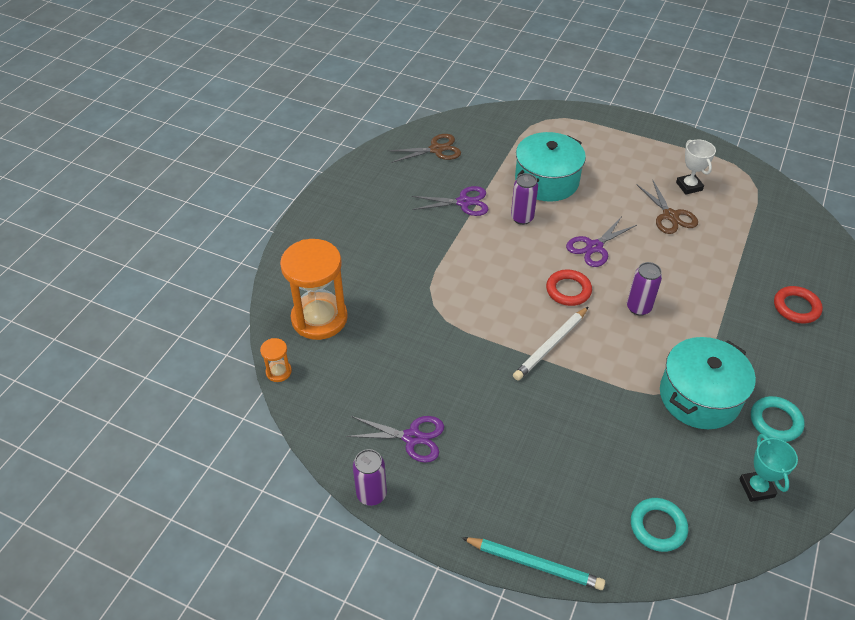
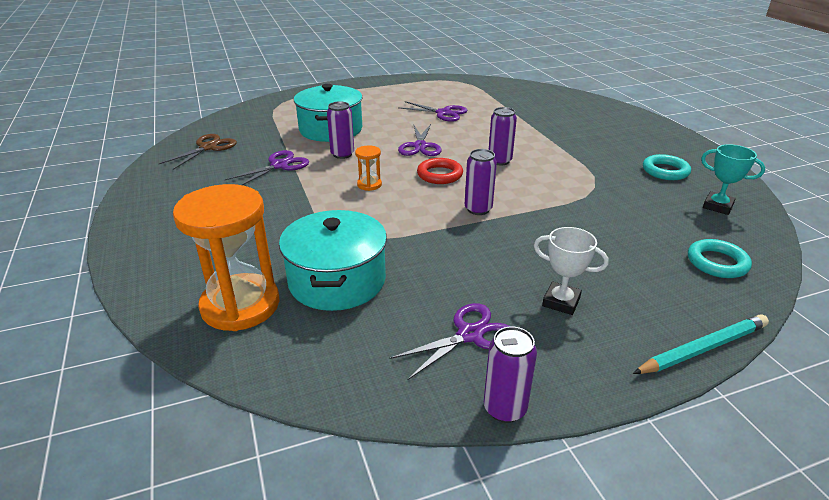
camera: 45 degrees left, 15 degrees down
orange hourglass [260,338,292,382] -> orange hourglass moved to [355,145,382,191]
white pencil [513,307,588,381] -> purple can [465,149,497,215]
brown scissors [636,179,698,234] -> purple scissors [398,101,468,122]
turquoise pot [660,337,756,429] -> turquoise pot moved to [279,210,387,311]
white trophy [676,140,716,195] -> white trophy moved to [534,227,609,315]
red ring [774,286,823,323] -> none

